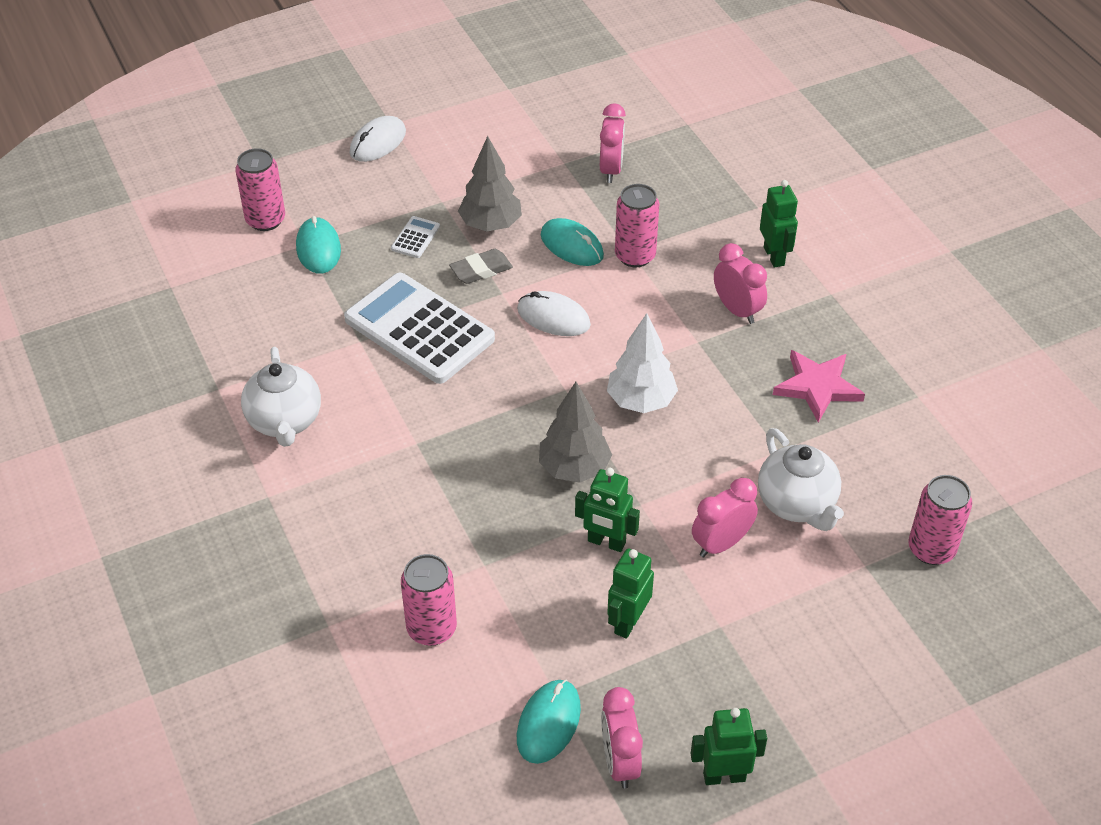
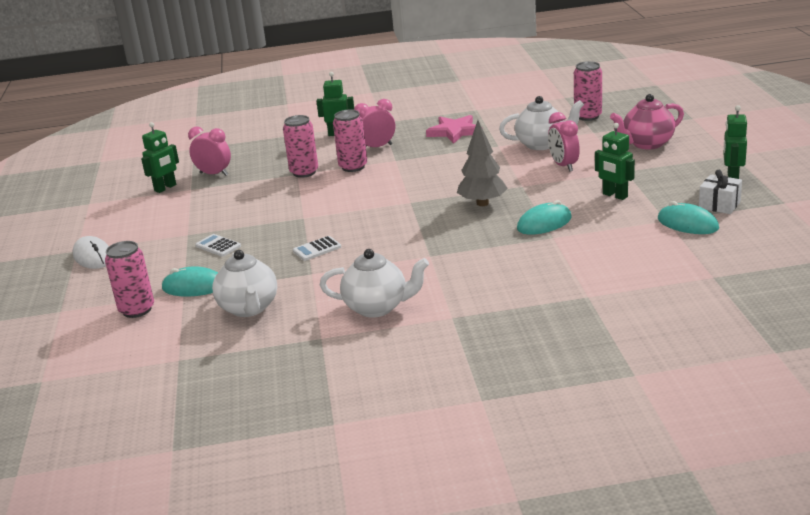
camera: 70 degrees left, 20 degrees down
white calculator [344,273,495,384] -> white calculator [293,236,341,261], size x0.40
pink can [401,554,457,646] -> pink can moved to [333,109,367,172]
grey eraser [449,249,513,284] -> none
grey tree [458,136,522,232] -> none
white mouse [517,291,591,336] -> none
turquoise mouse [541,218,604,266] -> turquoise mouse moved to [517,200,572,235]
green robot [575,468,640,552] -> green robot moved to [141,122,179,193]
pink clock [601,687,643,789] -> white gift [699,170,742,214]
white tree [607,313,678,413] -> none
none -> white teapot [212,250,277,317]
none -> pink teapot [610,94,684,149]

